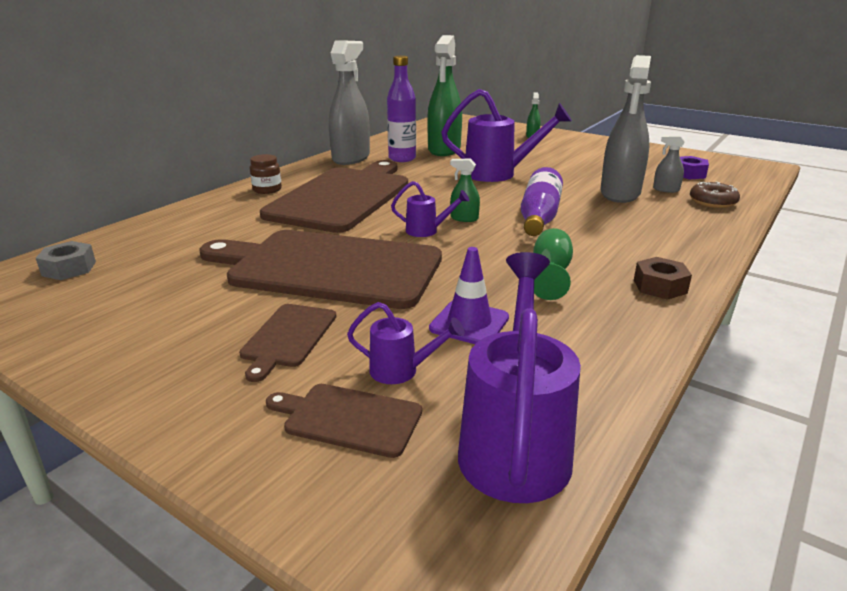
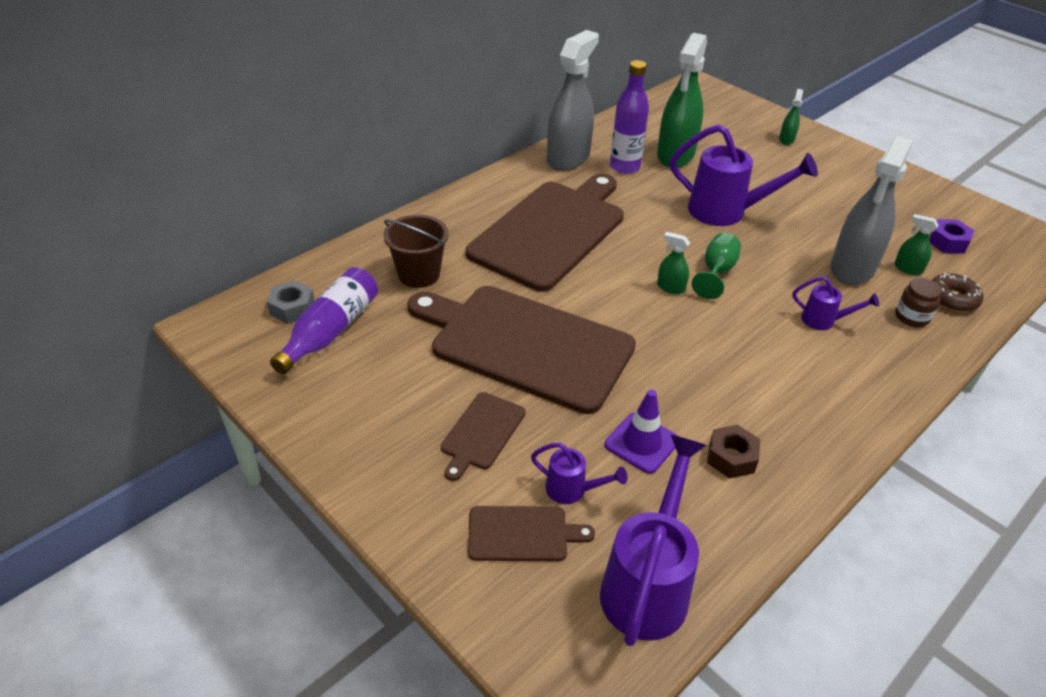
camera: 10 degrees right, 15 degrees up
brown jar [250,154,282,194] -> brown jar moved to [895,278,942,327]
brown cutting board [266,384,422,458] -> brown cutting board turned 150 degrees clockwise [468,506,595,561]
purple watering can [391,181,469,237] -> purple watering can moved to [792,276,879,330]
purple bottle [521,167,563,236] -> purple bottle moved to [270,267,378,374]
green goblet [533,228,573,300] -> green goblet moved to [692,233,741,299]
brown nut [634,257,692,300] -> brown nut moved to [707,425,761,479]
grey spray bottle [653,135,685,193] -> green spray bottle [894,214,938,275]
none -> brown bucket [383,215,449,288]

